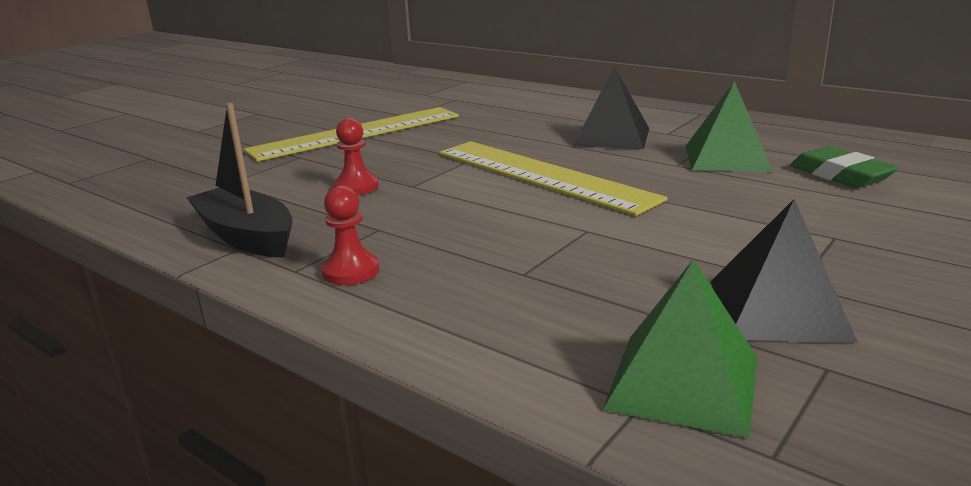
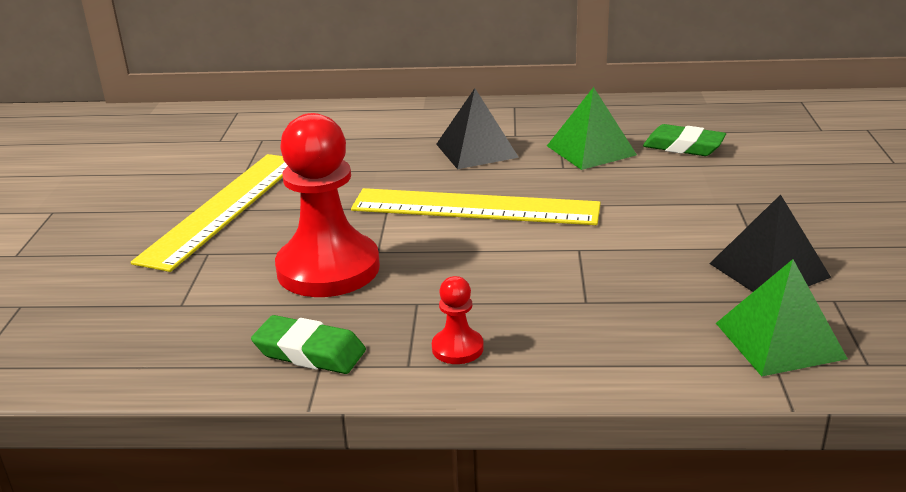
camera: 35 degrees left, 5 degrees up
black boat [186,103,293,257] -> green eraser [251,315,366,374]
red pawn [334,118,379,195] -> red pawn [275,113,380,297], size x2.28

